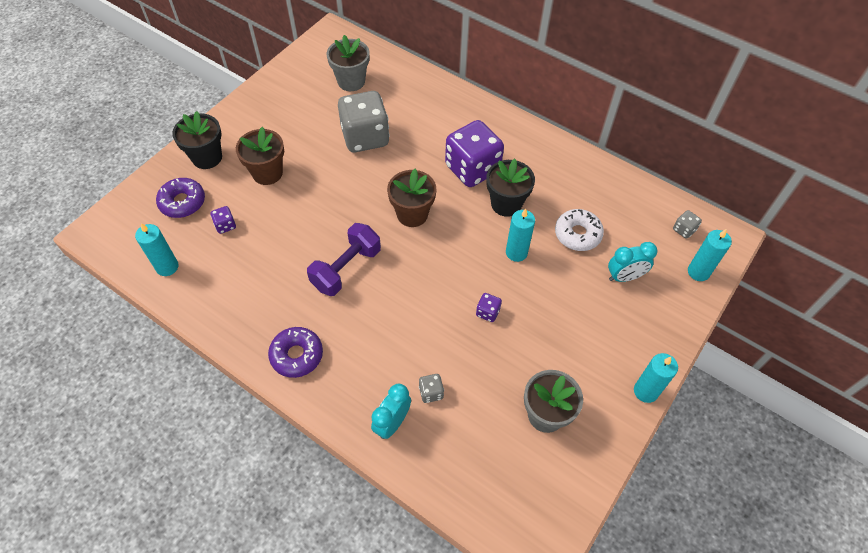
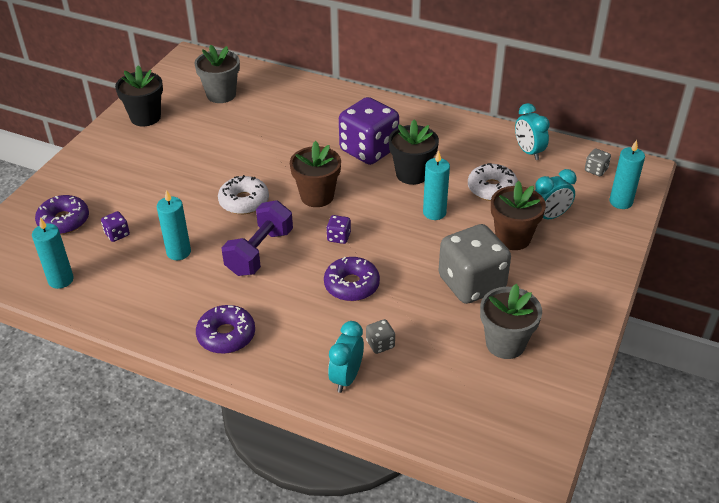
camera: 10 degrees left, 15 degrees down
black flower pot [172,111,222,169] -> black flower pot moved to [115,65,163,126]
brown flower pot [236,127,284,185] -> brown flower pot moved to [491,181,546,250]
grey dice [338,91,390,152] -> grey dice moved to [438,224,511,304]
purple dice [476,293,502,322] -> purple dice moved to [326,215,351,244]
turquoise candle [634,353,678,403] -> turquoise candle moved to [157,190,191,260]
none -> white donut [218,175,269,214]
none -> purple donut [324,257,380,301]
none -> turquoise clock [515,103,550,160]

